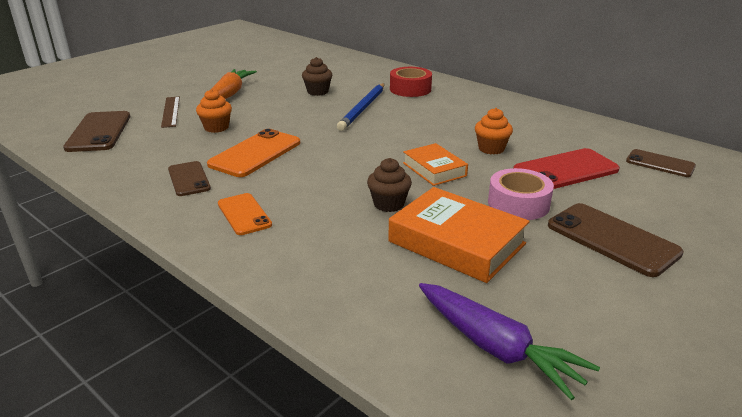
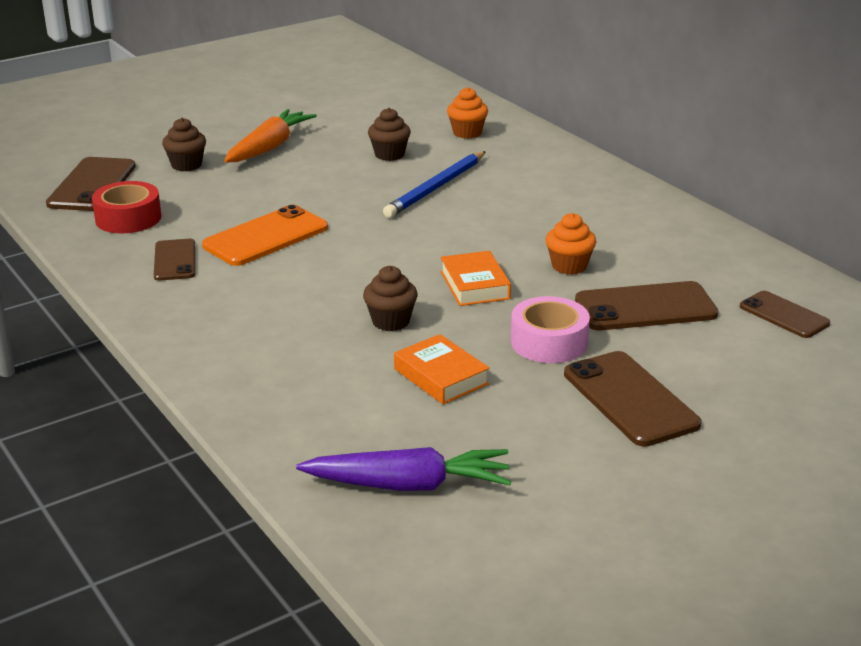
camera: 15 degrees right, 0 degrees up
brown ruler [161,97,180,128] -> brown cupcake [162,118,206,172]
orange cupcake [196,89,232,133] -> orange cupcake moved to [447,87,488,139]
orange phone [218,193,272,235] -> none
orange book [388,187,530,283] -> orange book [394,334,490,404], size x0.60
red tape [390,67,432,97] -> red tape moved to [92,181,161,233]
purple carrot [419,283,600,400] -> purple carrot turned 60 degrees counterclockwise [296,447,511,491]
red phone [513,148,620,189] -> brown phone [575,281,718,330]

